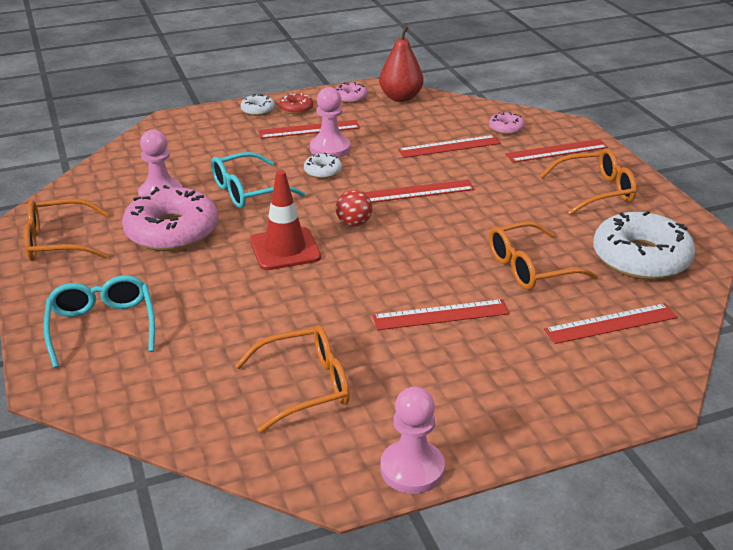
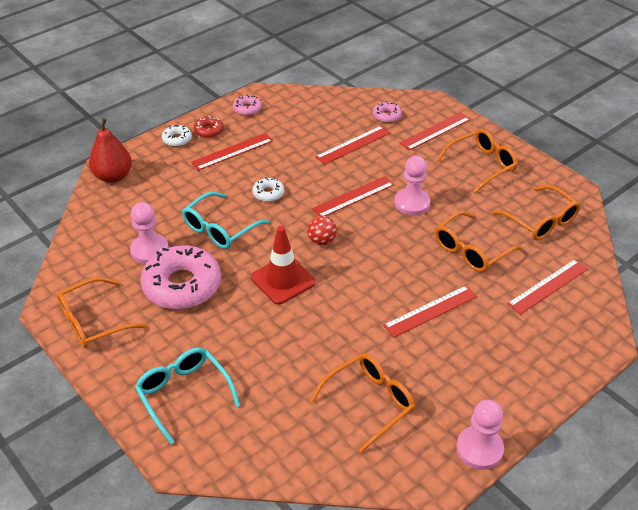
camera: 20 degrees left, 10 degrees up
pink pawn [310,87,350,158] -> pink pawn moved to [394,156,430,216]
red pear [379,26,424,102] -> red pear moved to [89,118,132,183]
white donut [593,211,695,280] -> orange glasses [492,185,581,240]

